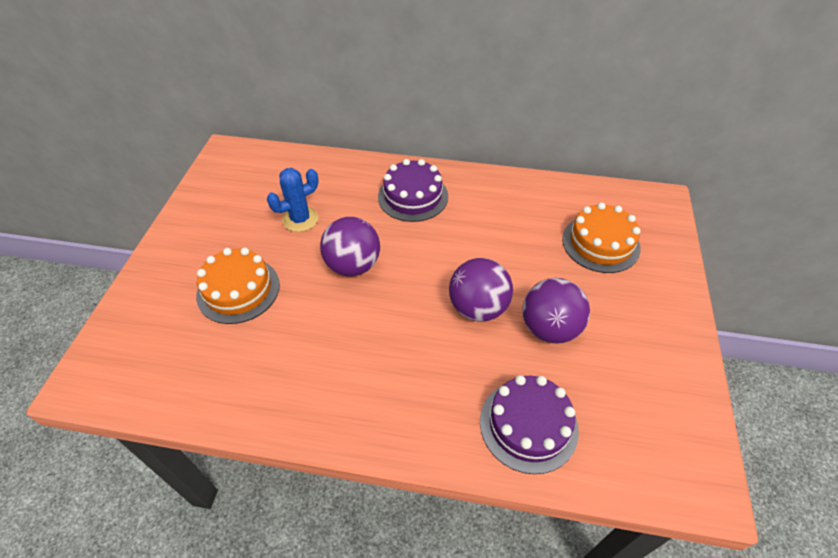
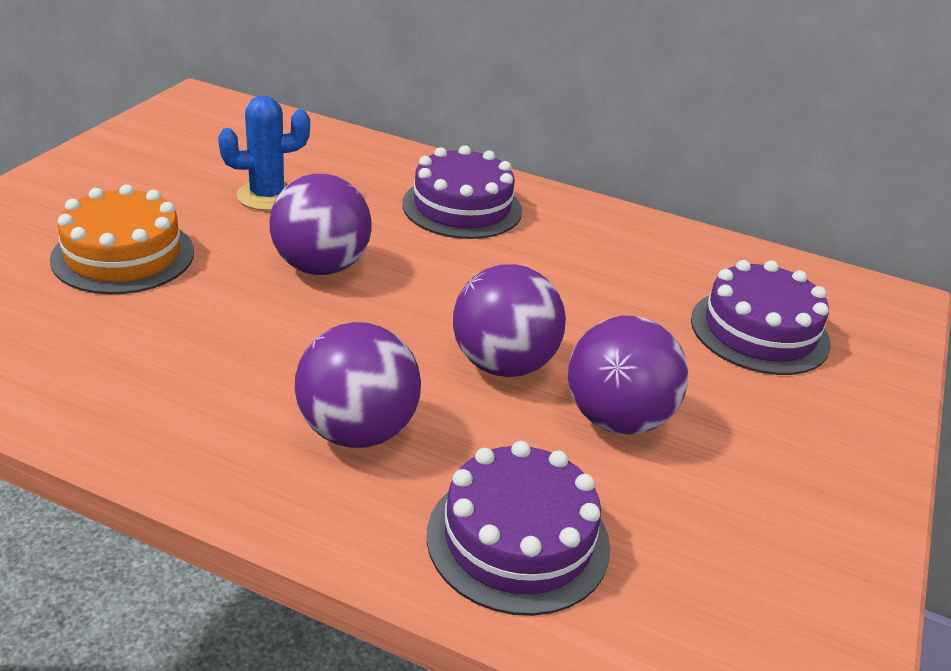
camera: 10 degrees right, 15 degrees down
orange cake [562,202,641,273] -> purple cake [691,260,831,375]
none -> purple ball [295,322,421,448]

